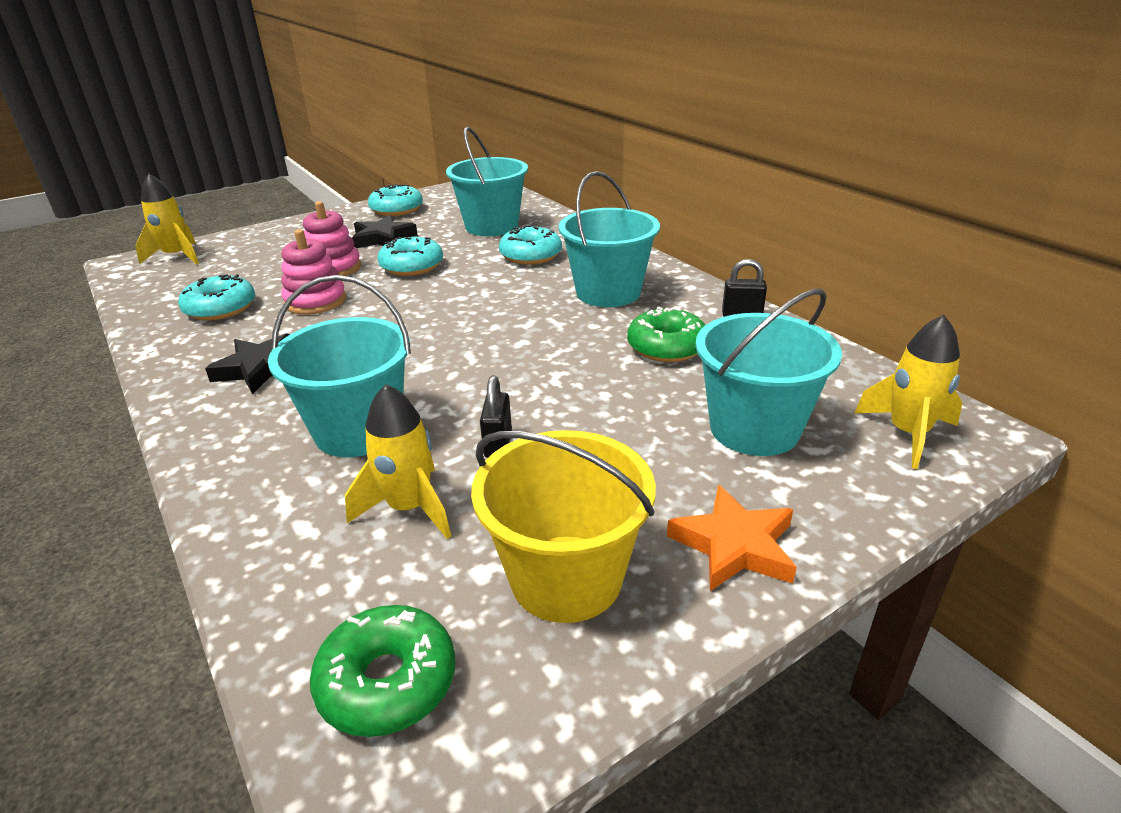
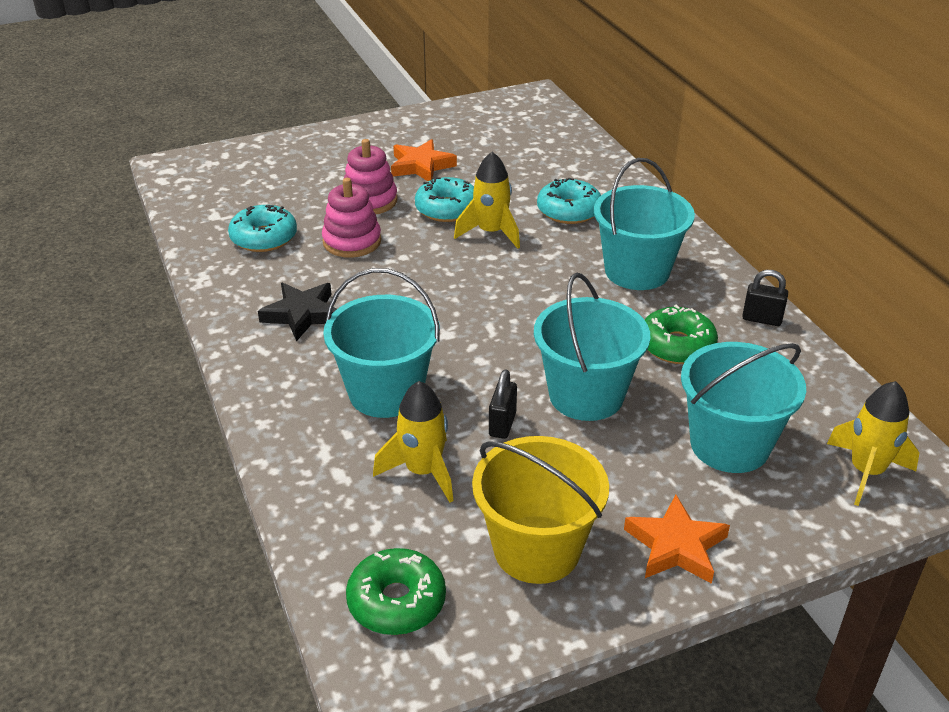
camera: 10 degrees right, 5 degrees up
yellow rocket [135,173,199,265] -> yellow rocket moved to [454,152,520,249]
black star [352,215,417,248] -> orange star [391,139,457,181]
turquoise donut [368,184,423,216] -> none
turquoise bucket [446,127,528,236] -> turquoise bucket moved to [534,273,651,421]

